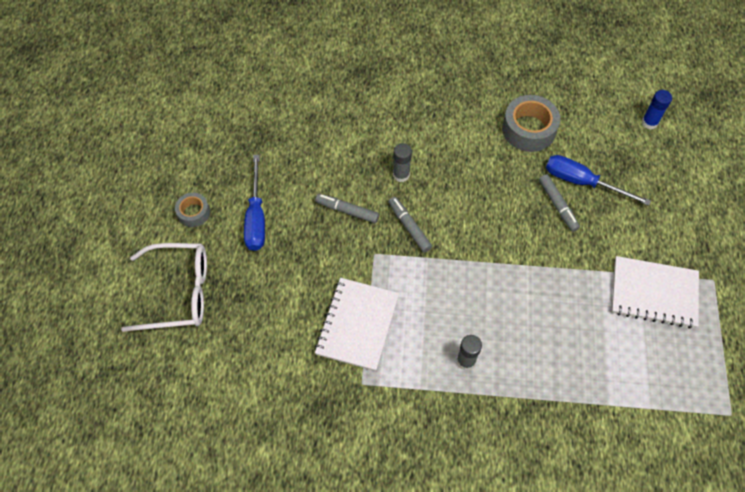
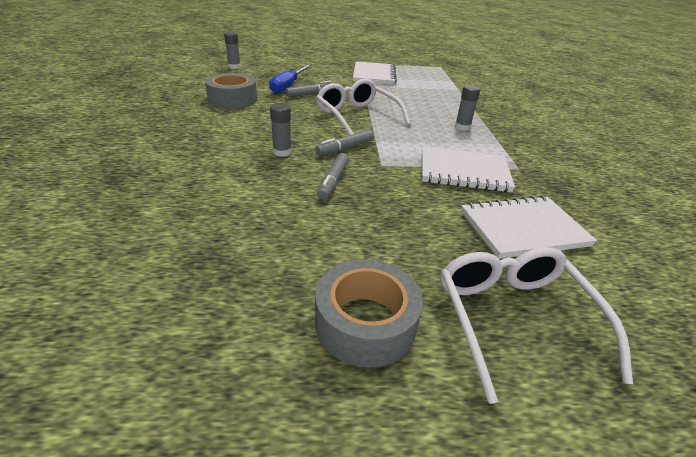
camera: 100 degrees left, 25 degrees down
grey tape [175,193,210,227] -> grey tape [315,259,423,368], size x1.75
blue screwdriver [244,155,265,251] -> none
blue glue stick [642,90,672,129] -> grey glue stick [224,32,241,69]
none -> white glasses [316,79,410,135]
none -> white notebook [461,195,597,259]

